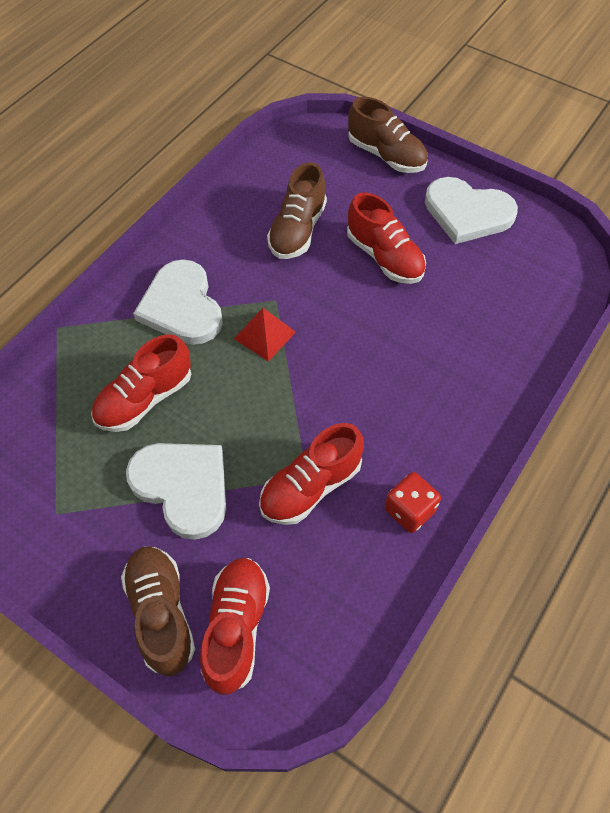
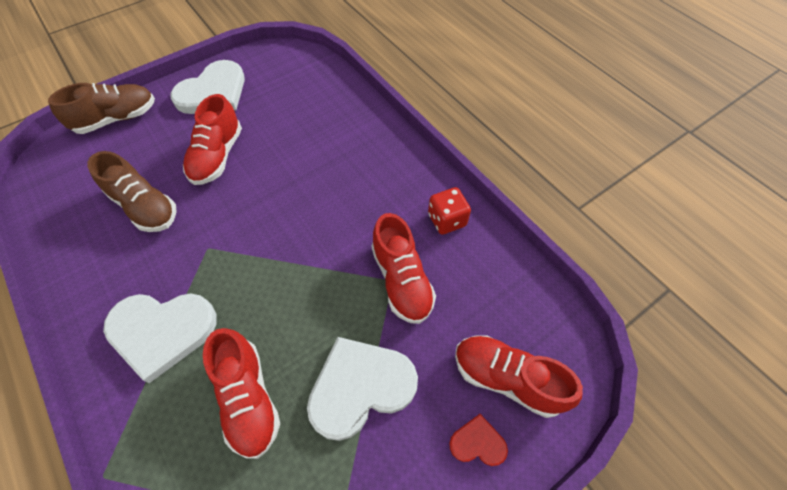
camera: 70 degrees left, 0 degrees up
brown shoe [121,546,195,676] -> red heart [449,414,508,466]
red pyramid [234,308,296,362] -> none
red shoe [347,192,426,284] -> red shoe turned 120 degrees clockwise [183,94,242,185]

